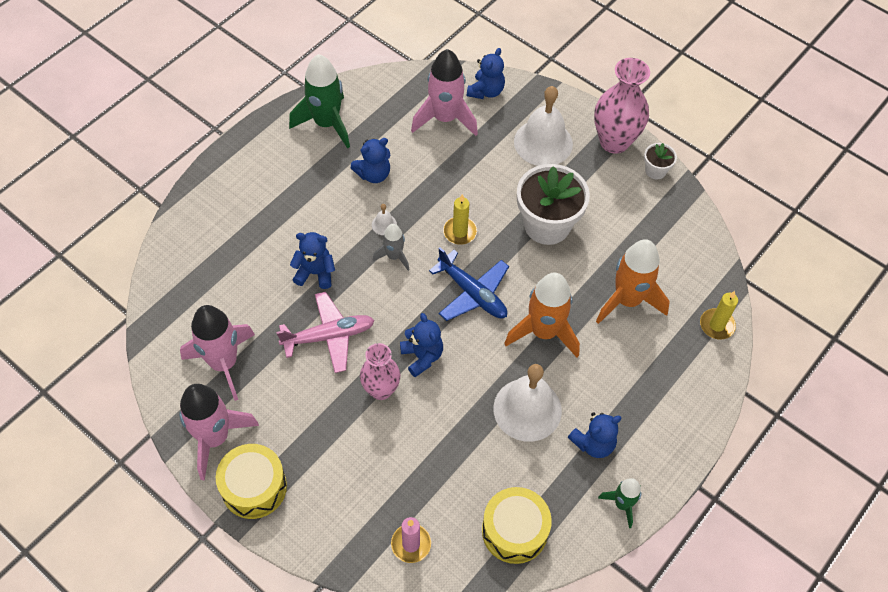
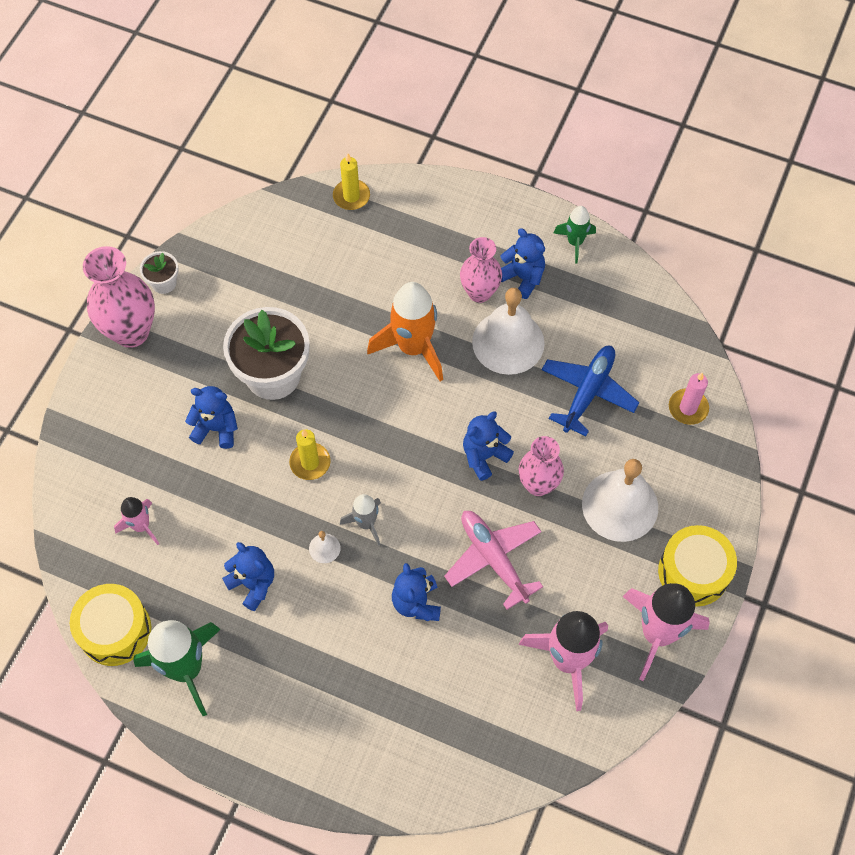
camera: 105 degrees left, 5 degrees up
pink rocket [411,49,478,136] -> pink rocket [114,497,159,545], size x0.54
blue plane [429,247,509,321] -> blue plane moved to [542,346,639,436]
blue teddy bear [467,48,505,99] -> blue teddy bear moved to [185,386,238,449]
yellow drum [482,487,552,564] -> yellow drum moved to [70,584,151,666]
white bell [514,86,573,166] -> white bell moved to [582,459,658,542]
orange rocket [596,239,670,324] -> none
none -> pink vase [460,237,502,303]

